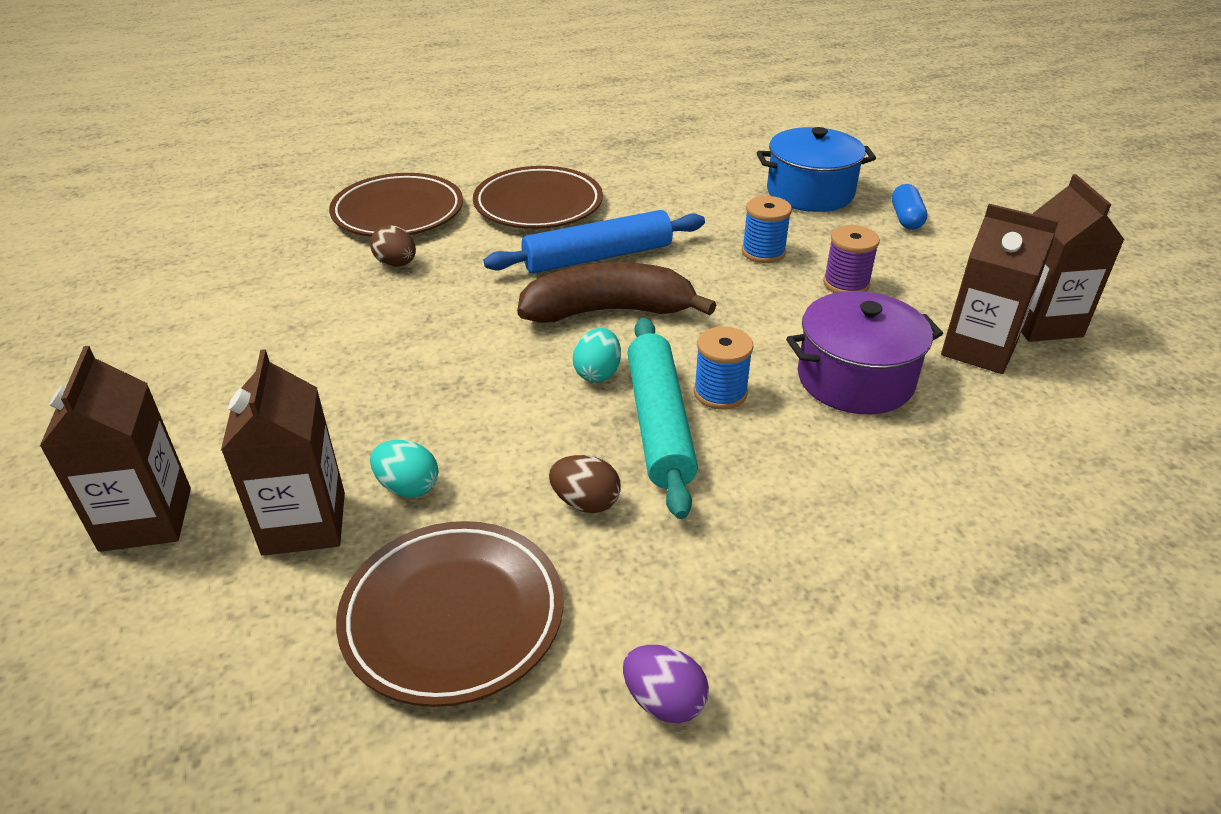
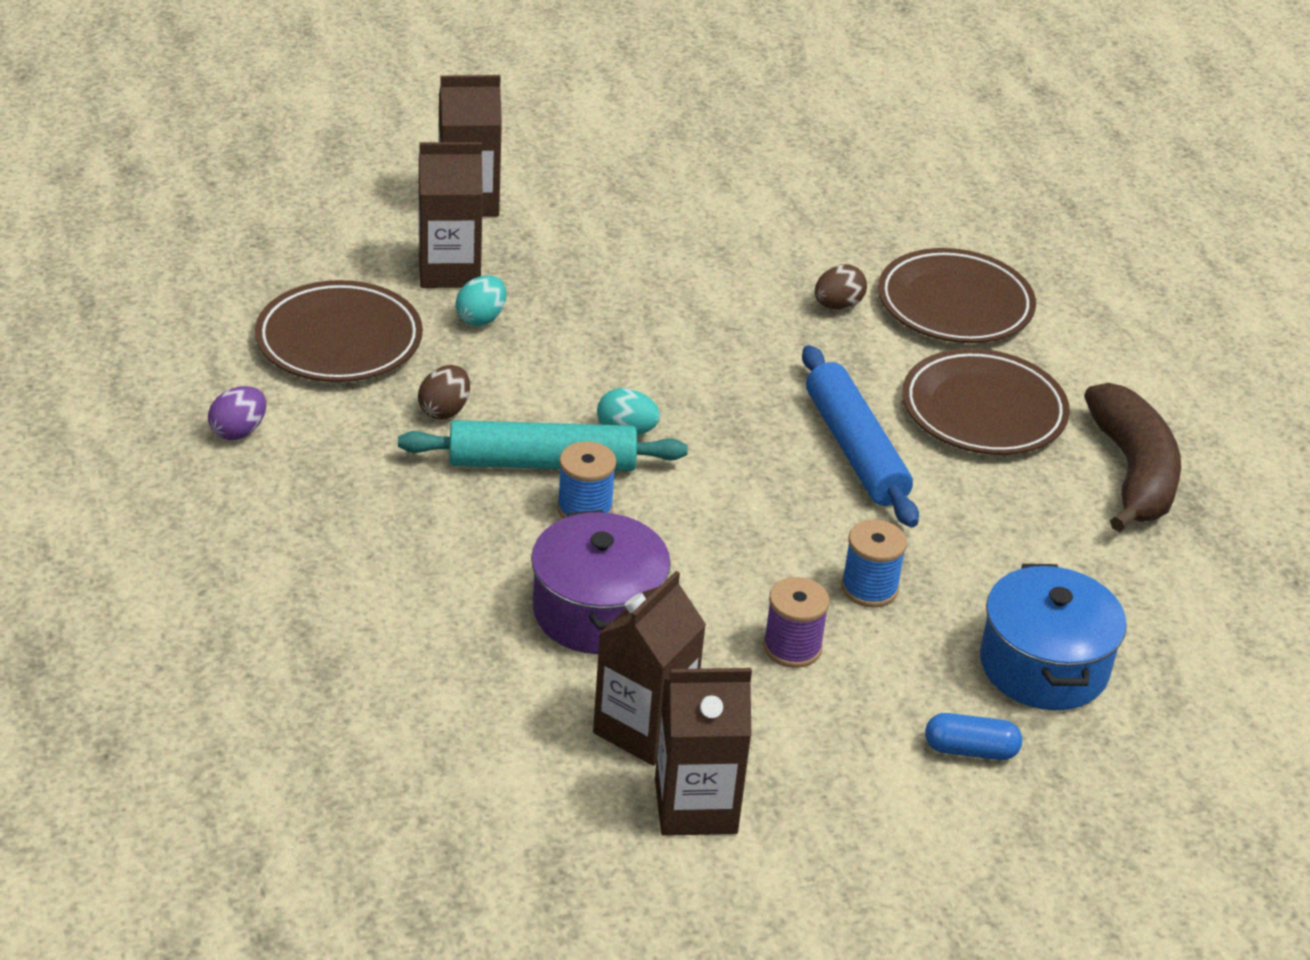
camera: 90 degrees right, 0 degrees up
brown banana [517,262,716,323] -> brown banana moved to [1084,383,1181,532]

